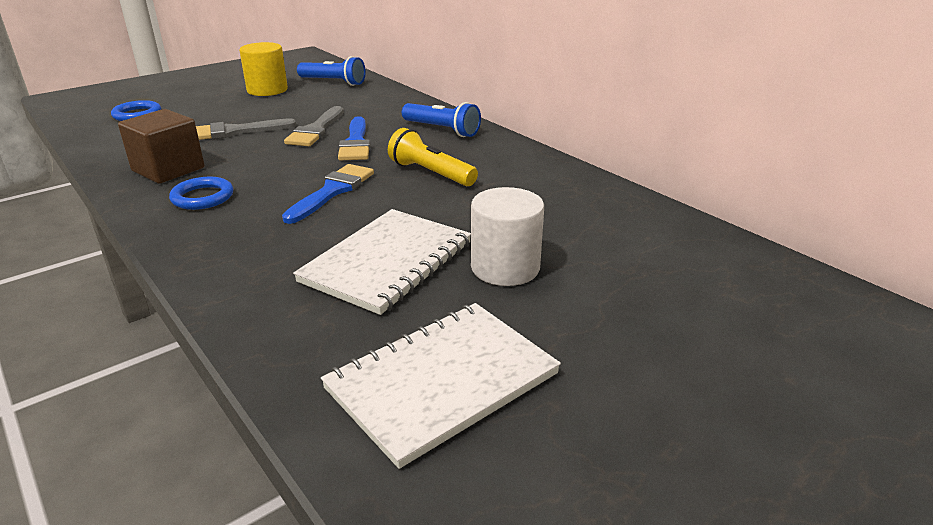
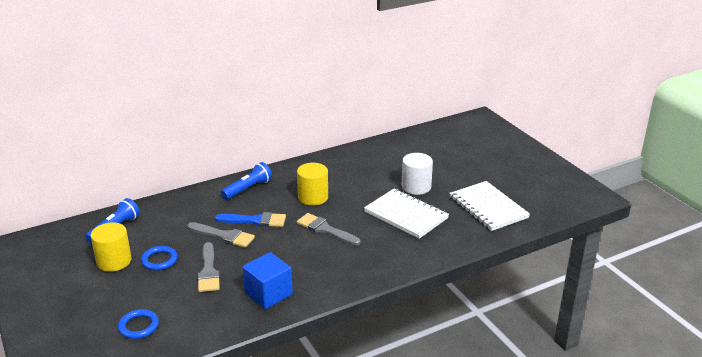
camera: 80 degrees left, 0 degrees up
brown cube [118,109,204,184] -> blue cube [243,252,293,309]
blue ring [169,177,233,210] -> blue ring moved to [141,246,178,270]
blue brush [282,164,374,224] -> grey brush [297,213,361,245]
yellow flashlight [388,128,478,186] -> yellow cylinder [297,163,328,206]

